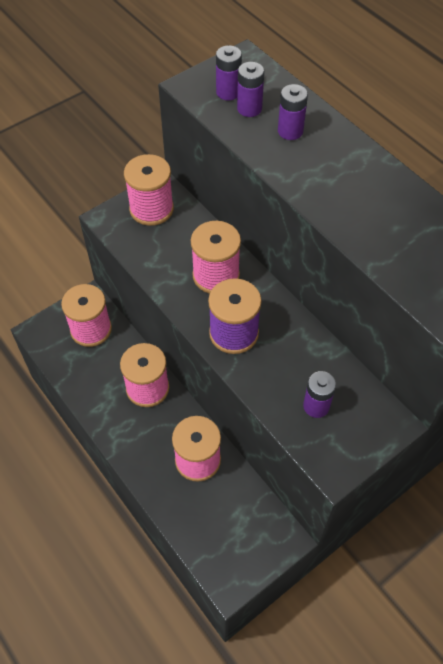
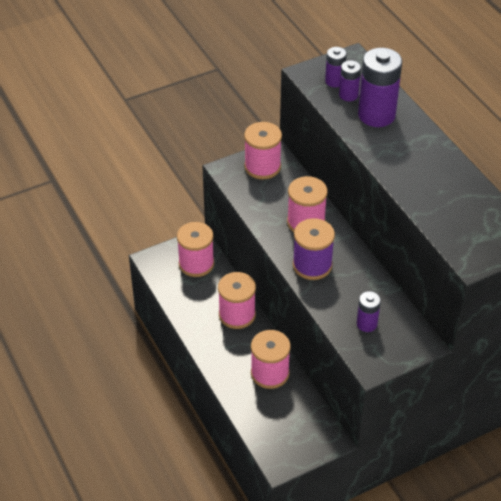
camera: 10 degrees right, 10 degrees down
purple battery [278,84,308,140] -> purple battery [358,48,402,127], size x1.89

